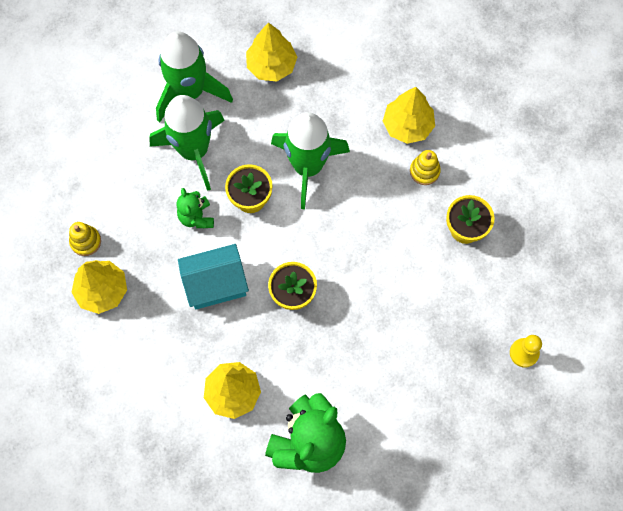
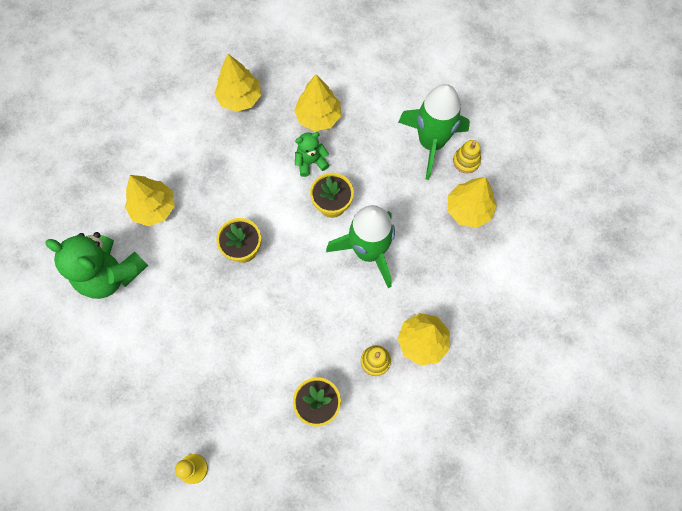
camera: 85 degrees right, 0 degrees up
yellow stacking toy [69,222,101,256] -> yellow stacking toy moved to [453,140,481,173]
green rocket [149,95,225,191] -> none
turquoise house [178,244,249,309] -> none
none -> yellow tree [294,75,341,131]

